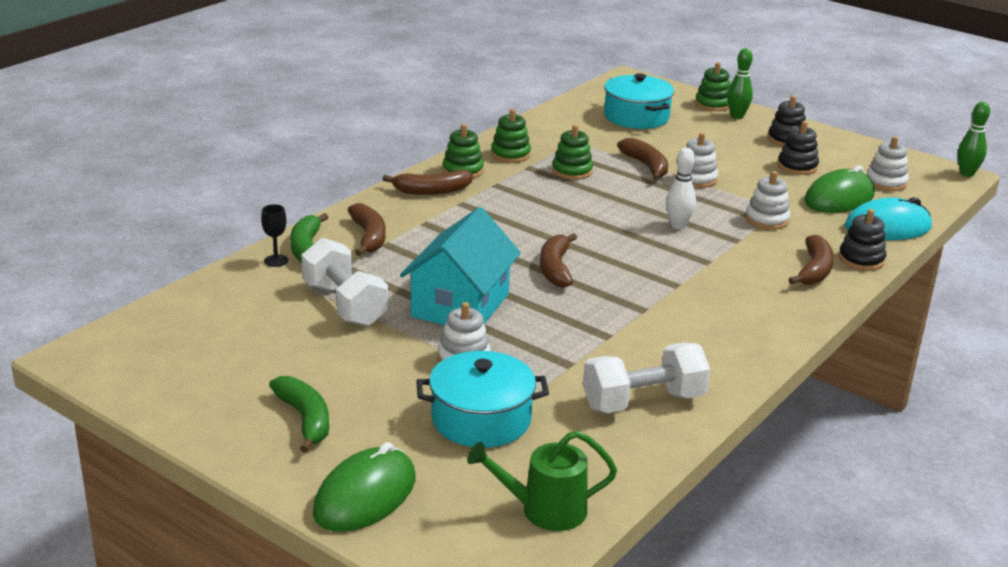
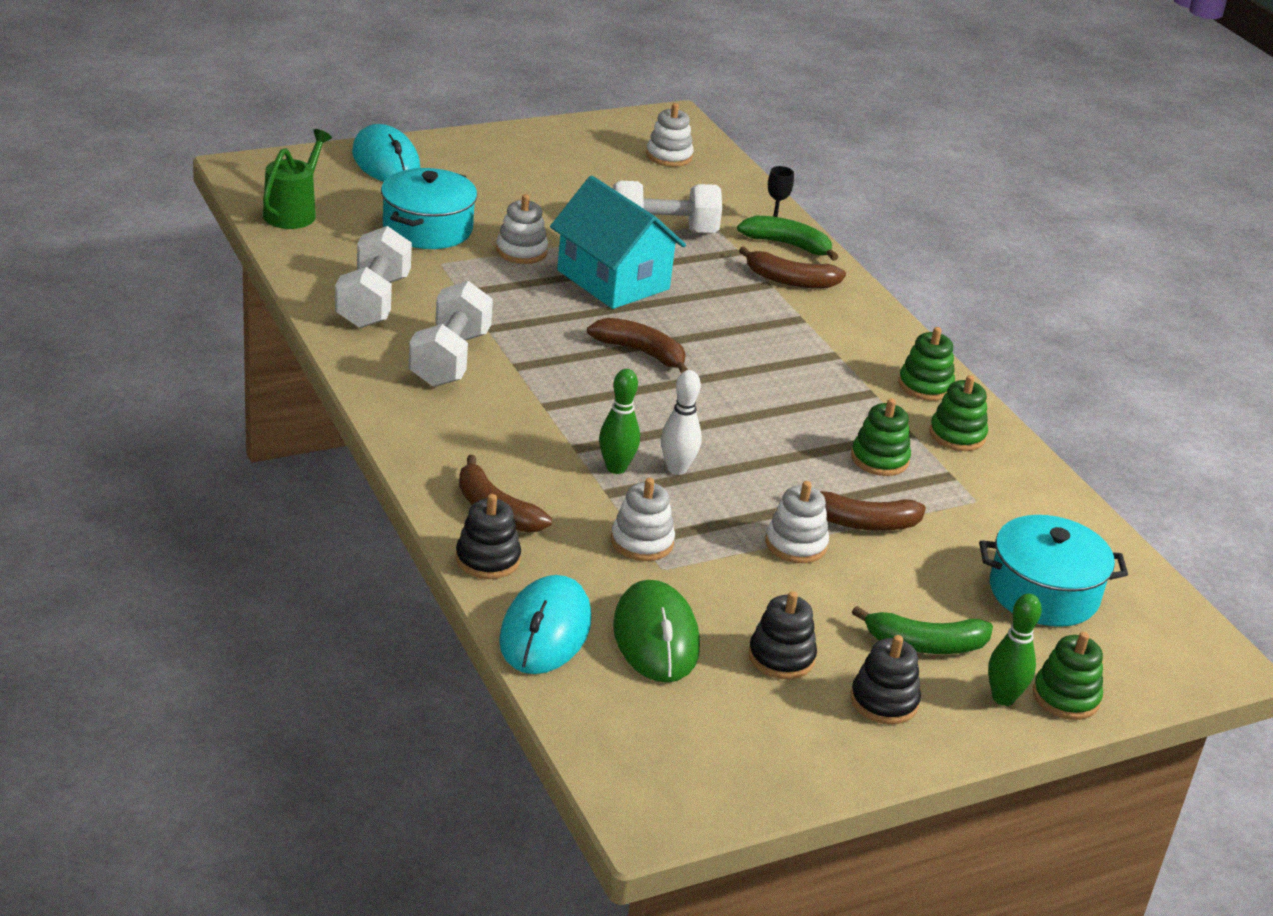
camera: 115 degrees right, 5 degrees up
green banana [269,376,329,453] -> green banana moved to [852,606,993,654]
green mouse [313,442,415,532] -> turquoise mouse [352,124,420,182]
brown banana [382,170,473,195] -> none
white stacking toy [867,136,909,191] -> white stacking toy moved to [646,103,694,167]
green bowling pin [958,102,990,177] -> green bowling pin moved to [599,369,640,474]
none -> white dumbbell [409,281,493,387]

